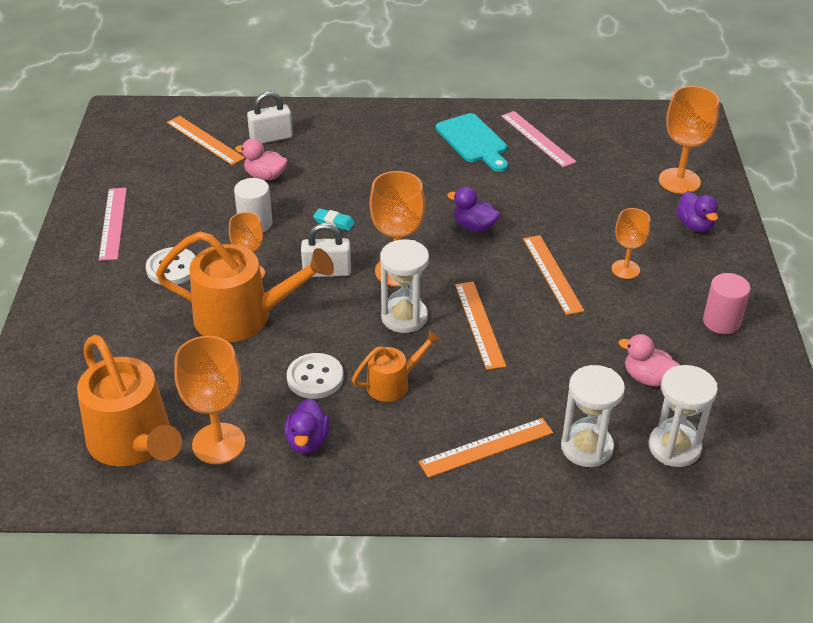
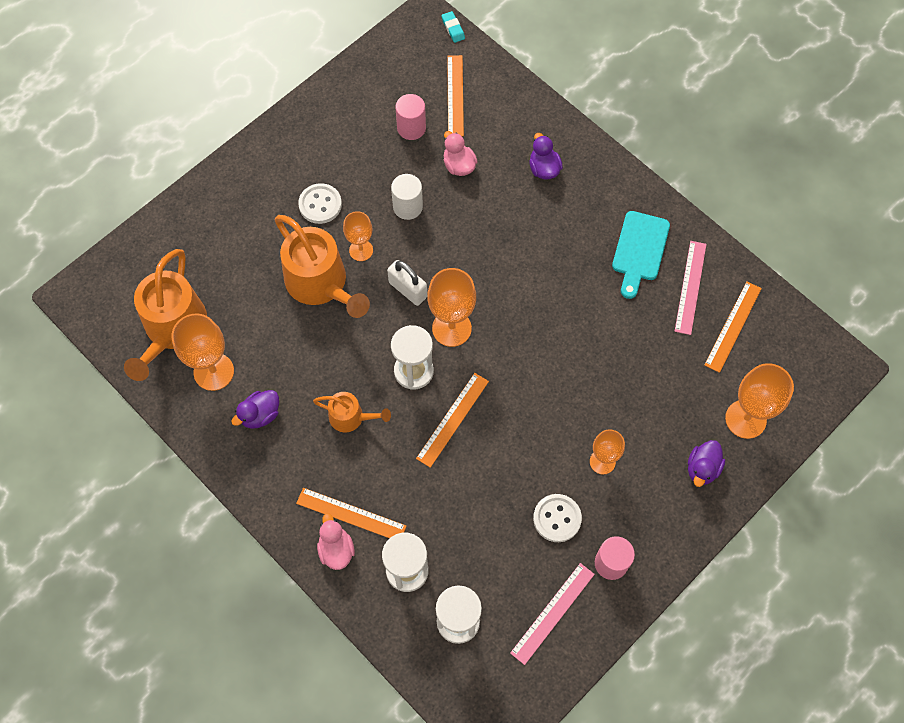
camera: 45 degrees right, 25 degrees up
pink ruler [99,188,127,261] -> pink ruler moved to [510,563,595,665]
white padlock [247,91,293,144] -> none
white button [287,353,344,399] -> white button moved to [533,494,582,542]
turquoise eraser [313,208,355,231] -> turquoise eraser moved to [441,11,465,43]
purple duck [447,186,500,232] -> purple duck moved to [529,133,563,180]
orange ruler [523,235,584,315] -> orange ruler moved to [704,281,762,373]
pink duck [618,334,680,387] -> pink duck moved to [317,513,355,570]
none -> pink cylinder [395,94,426,140]

